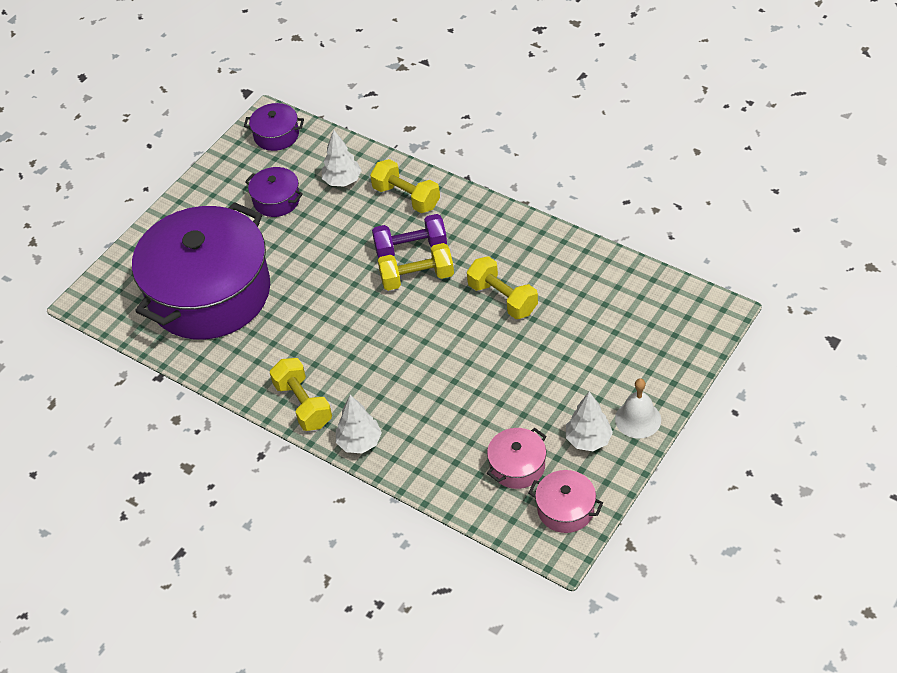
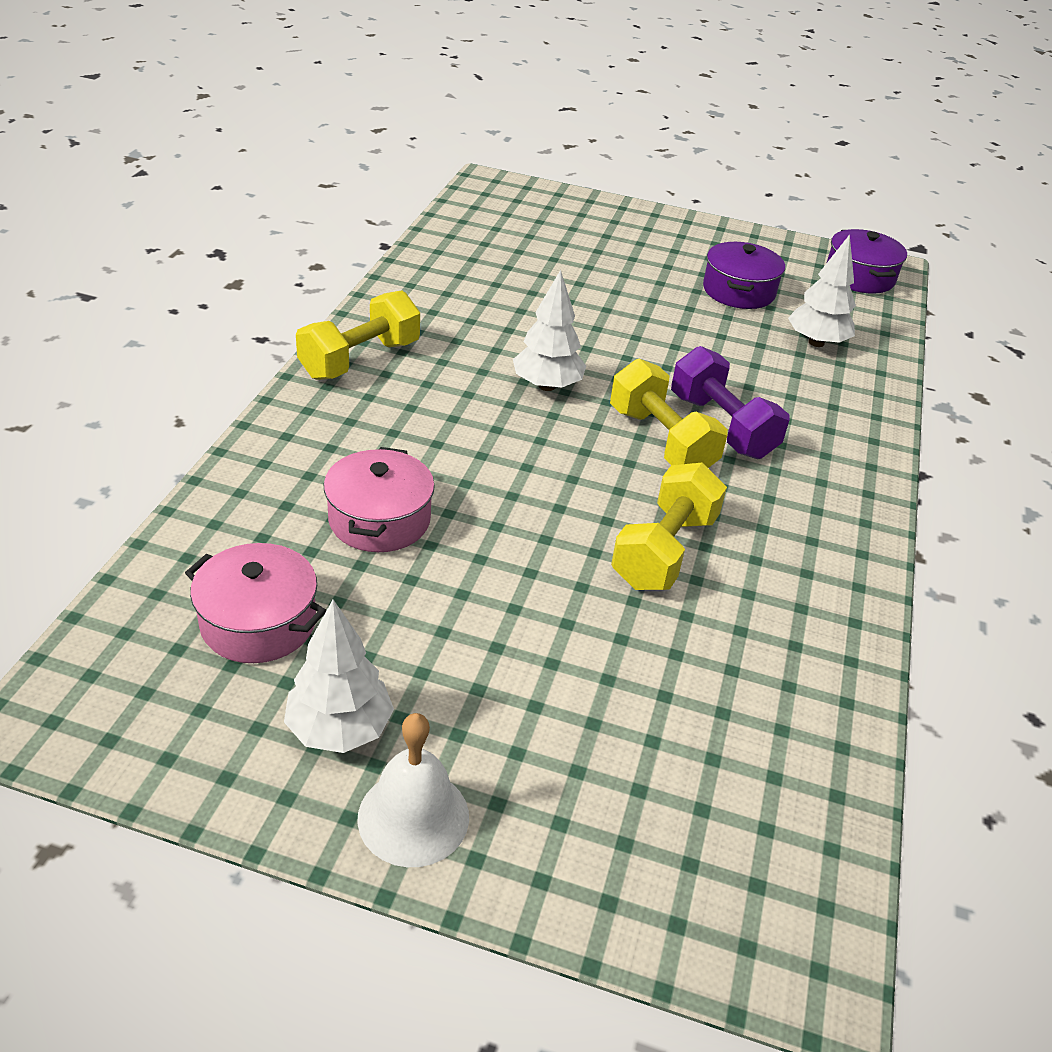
camera: 65 degrees right, 10 degrees down
purple pot [132,202,270,339] -> none
white tree [336,395,382,453] -> white tree moved to [513,270,586,391]
yellow dumbbell [370,159,440,213] -> none
pink pot [528,470,603,533] -> pink pot moved to [324,447,435,552]

